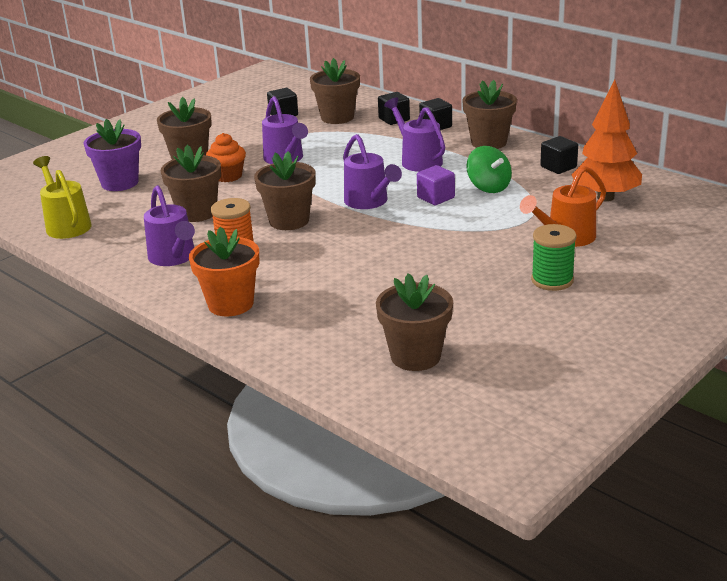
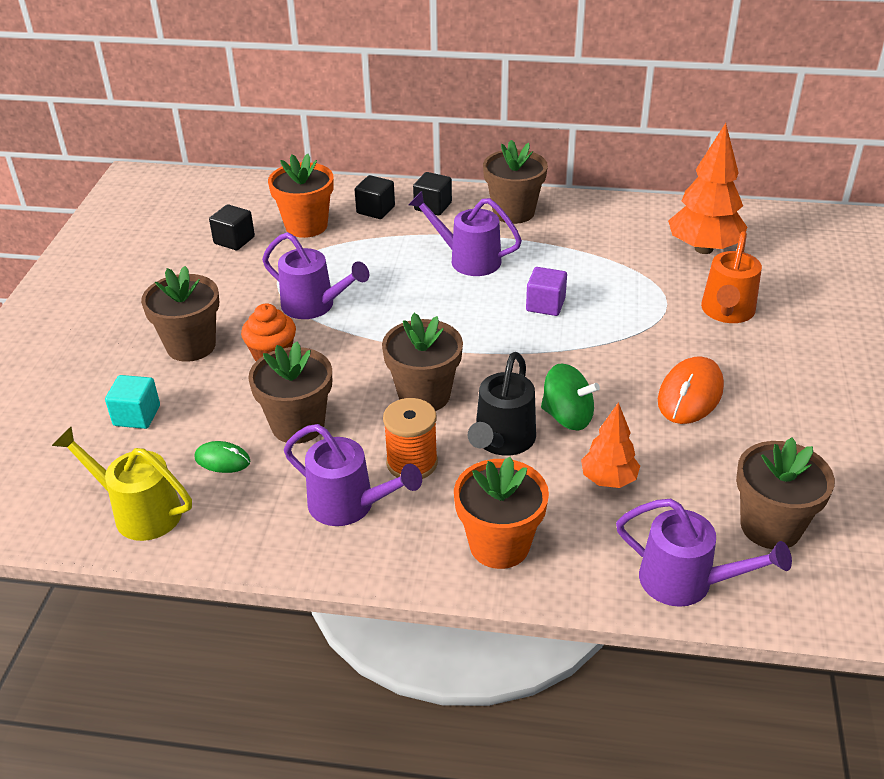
camera: 35 degrees left, 10 degrees up
purple flower pot [83,119,141,191] -> turquoise cube [105,375,160,429]
brown flower pot [310,58,360,124] -> orange flower pot [268,154,334,238]
purple watering can [343,134,402,209] -> purple watering can moved to [616,499,792,607]
green spinning top [466,146,512,193] -> green spinning top moved to [541,363,600,430]
green spool [531,224,577,291] -> none
black cube [540,136,578,174] -> none
none -> green mouse [195,441,250,473]
none -> black watering can [467,352,536,456]
none -> orange tree [581,402,640,488]
none -> orange mouse [658,356,724,424]

